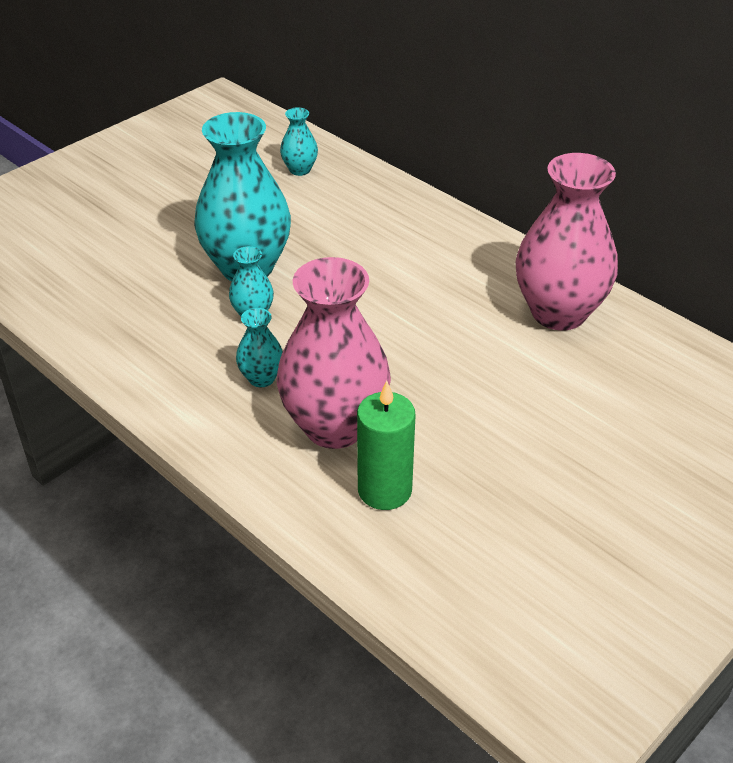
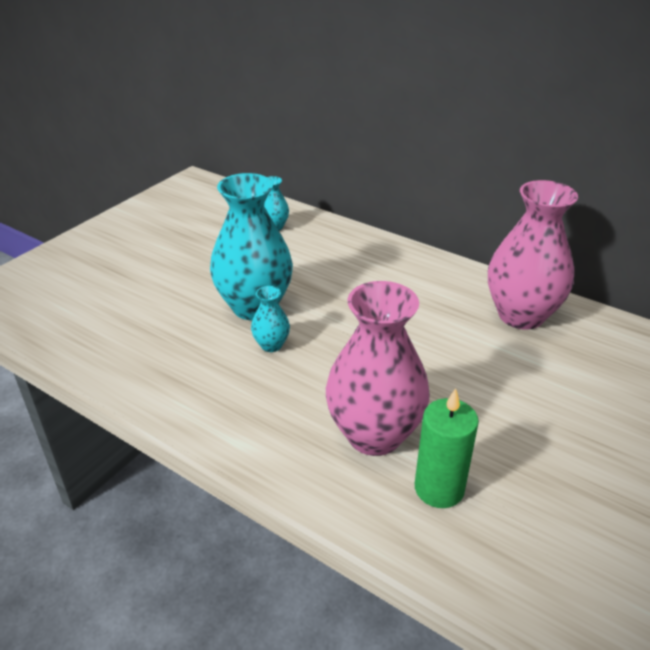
camera: 10 degrees left, 5 degrees down
turquoise vase [236,308,283,387] -> none

